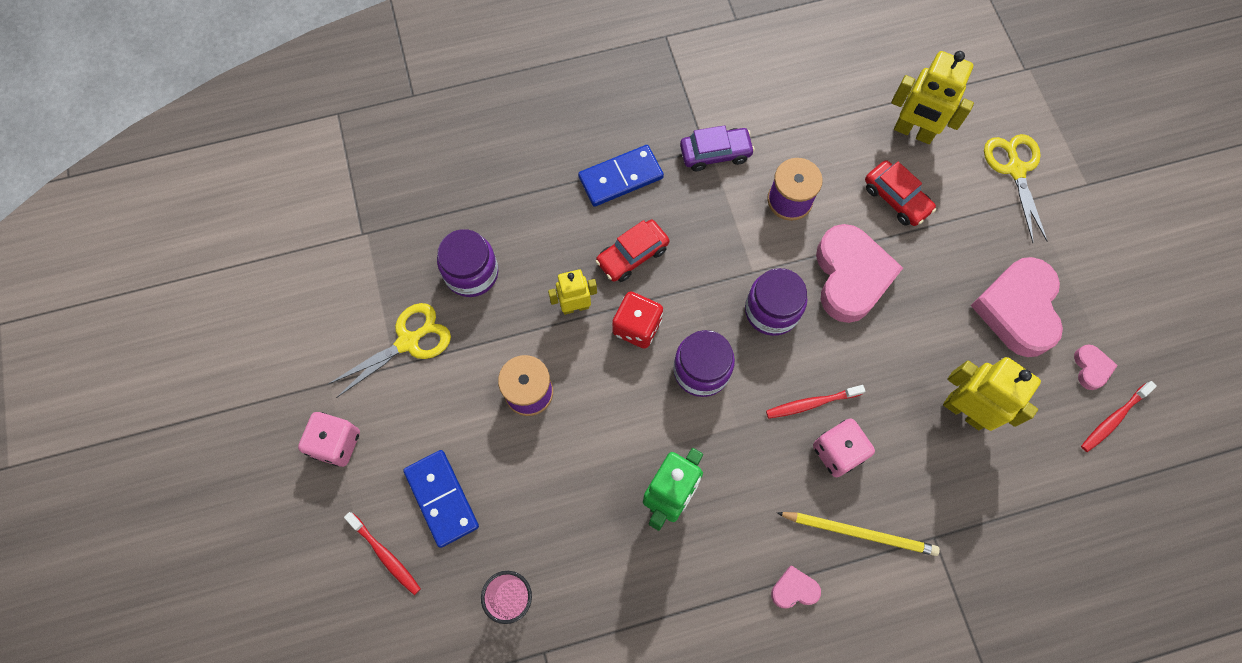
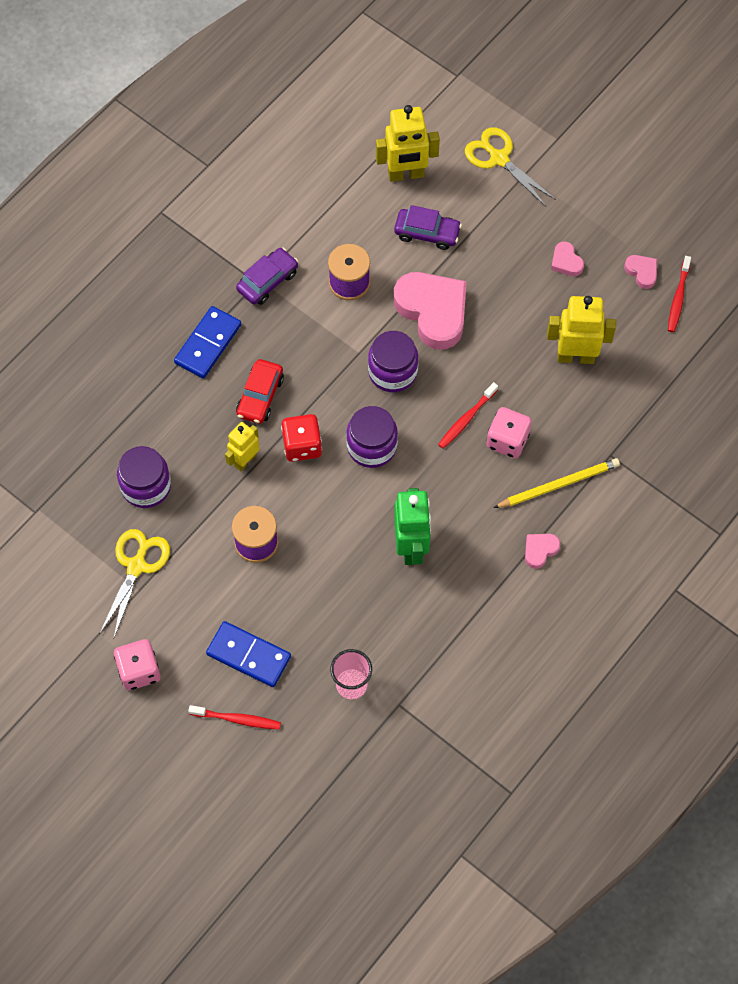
camera: 35 degrees left, 5 degrees down
red car [865,160,936,226] -> purple car [394,205,462,250]
pink heart [971,257,1063,357] -> pink heart [551,241,584,276], size x0.45

